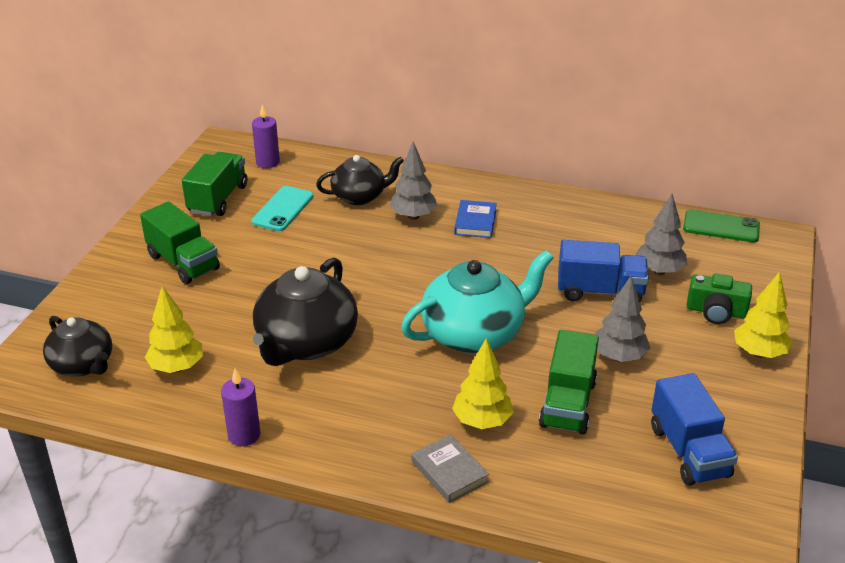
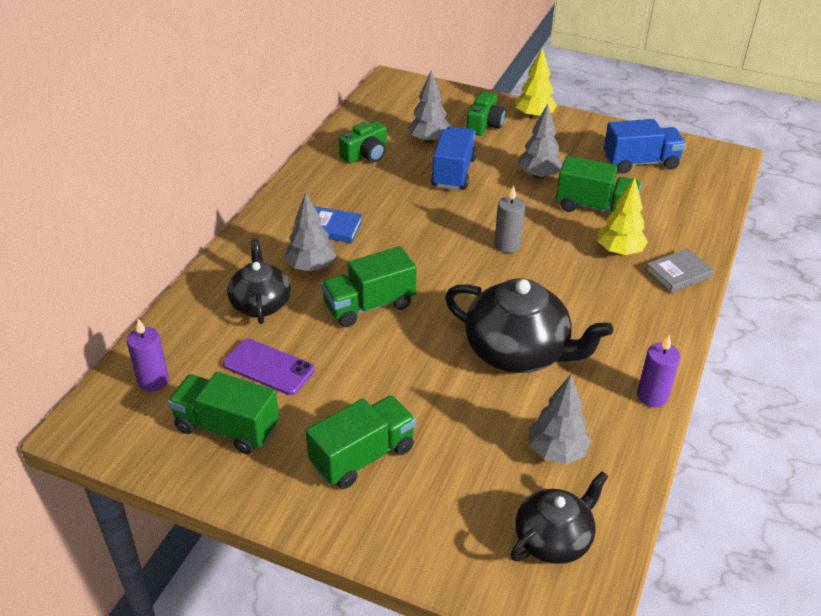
camera: 85 degrees left, 5 degrees up
yellow tree [145,286,203,373] -> grey tree [529,374,591,464]
turquoise phone [251,186,313,231] -> purple phone [223,339,315,395]
turquoise teapot [401,250,553,353] -> grey candle [494,185,525,253]
green phone [683,210,760,242] -> none
none -> green truck [321,246,417,327]
none -> green camera [339,121,387,164]

